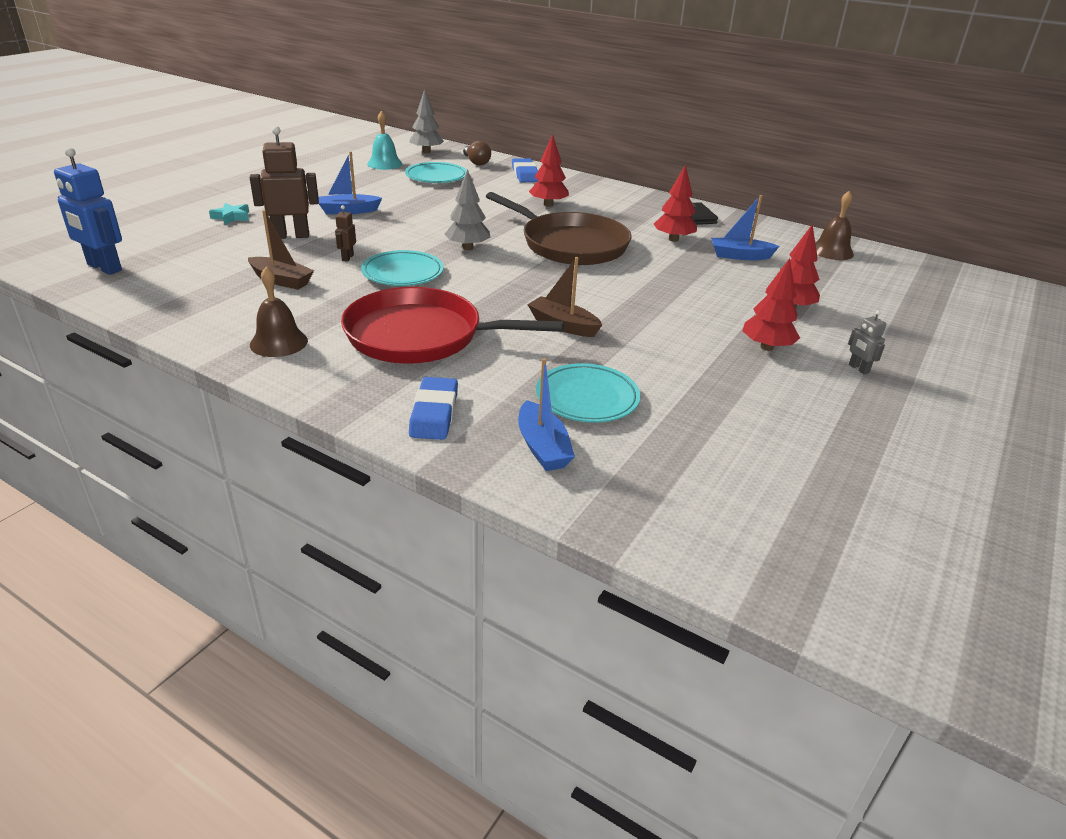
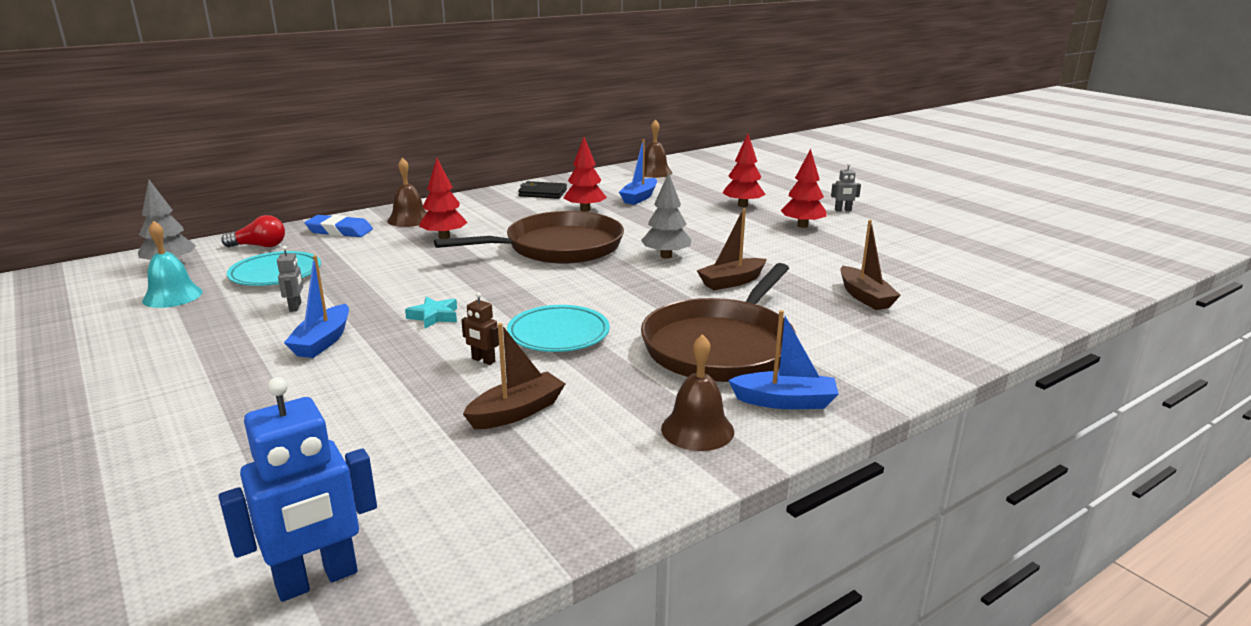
camera: 65 degrees left, 10 degrees down
turquoise star [209,203,249,225] -> turquoise star moved to [405,297,457,329]
brown robot [250,126,319,239] -> none
red pan [341,287,564,364] -> brown pan [641,263,796,382]
blue eraser [409,377,458,440] -> none
grey tree [444,169,490,250] -> grey tree moved to [641,172,691,259]
brown light bulb [463,141,491,165] -> red light bulb [221,215,285,247]
blue boat [518,358,575,471] -> blue boat moved to [728,310,839,409]
turquoise plate [536,363,640,423] -> brown boat [840,220,901,310]
none -> grey robot [277,246,303,312]
none -> brown bell [387,157,427,227]

